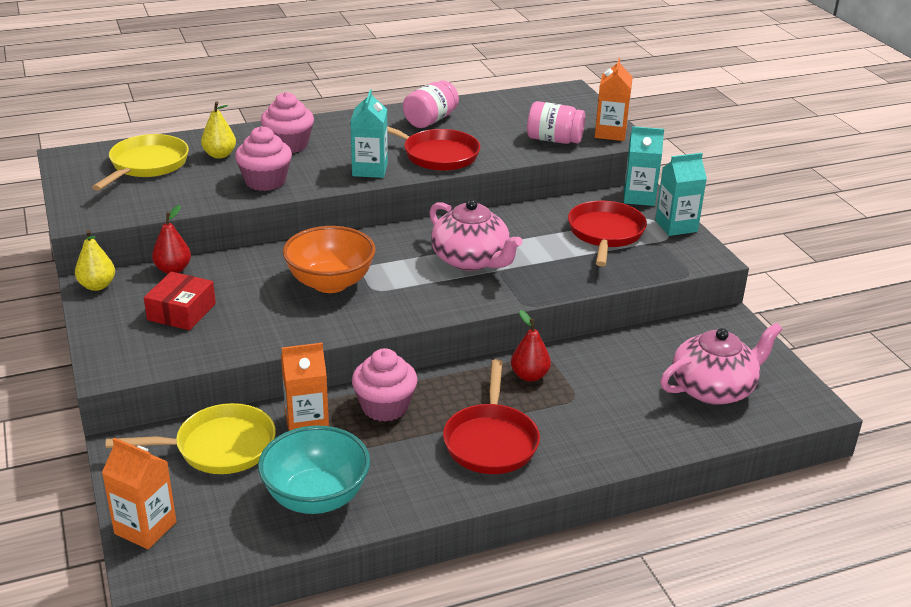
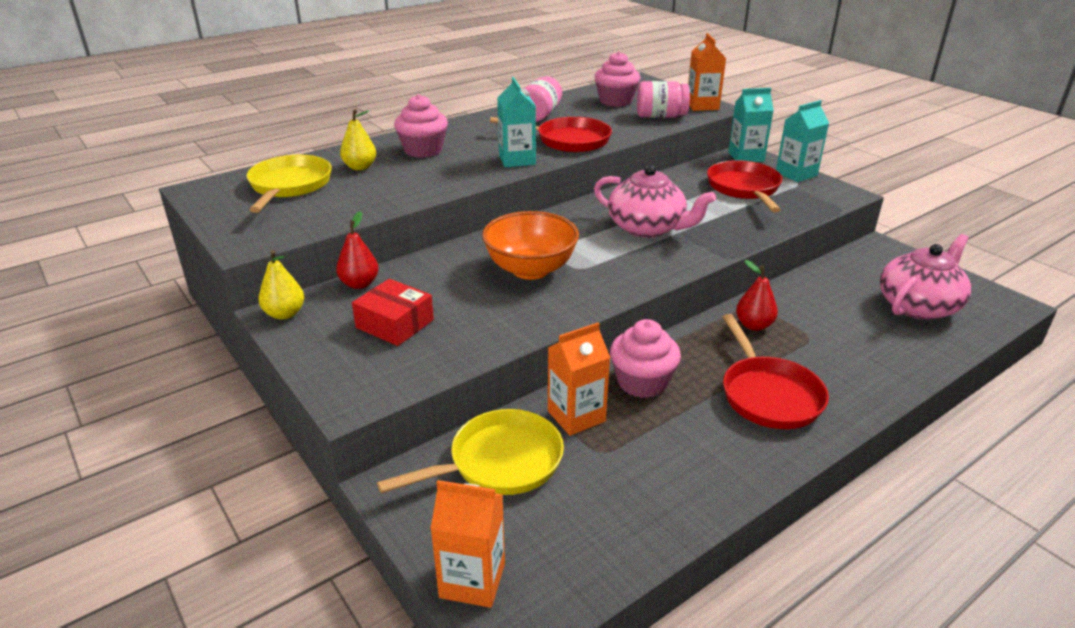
camera: 15 degrees left, 0 degrees up
red box [144,272,216,330] -> red box turned 60 degrees counterclockwise [352,279,434,346]
pink cupcake [235,126,292,191] -> pink cupcake moved to [594,51,641,107]
turquoise bowl [258,426,370,514] -> none

